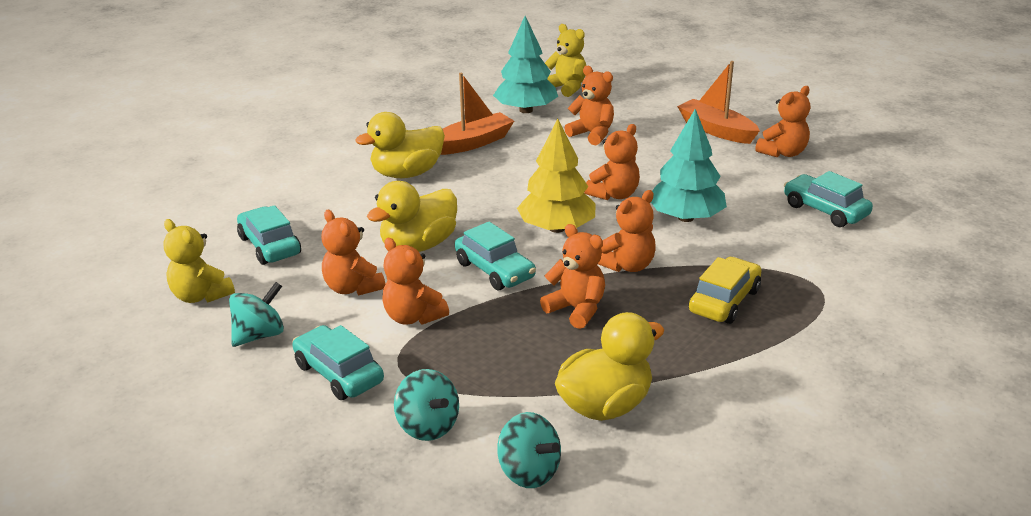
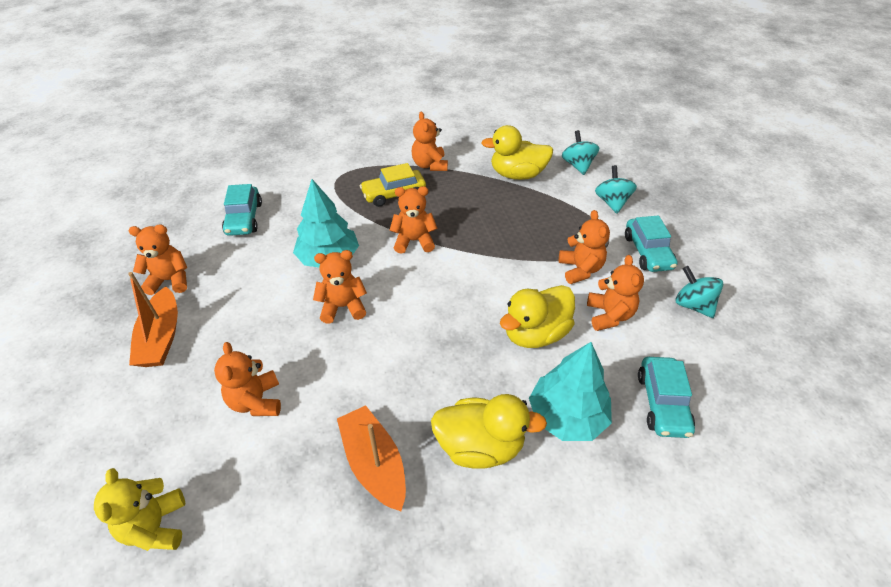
camera: 145 degrees left, 15 degrees up
yellow teddy bear [163,219,235,303] -> none
turquoise spinning top [229,282,284,347] -> turquoise spinning top turned 60 degrees clockwise [676,266,723,318]
yellow duck [367,181,457,252] -> yellow duck turned 150 degrees clockwise [500,285,575,348]
orange boat [440,73,514,155] -> orange boat turned 60 degrees clockwise [337,405,406,511]
turquoise car [455,222,536,290] -> none
turquoise tree [493,16,558,113] -> turquoise tree moved to [529,342,612,441]
yellow tree [517,119,596,233] -> none
orange teddy bear [540,224,605,329] -> orange teddy bear moved to [412,112,448,171]

